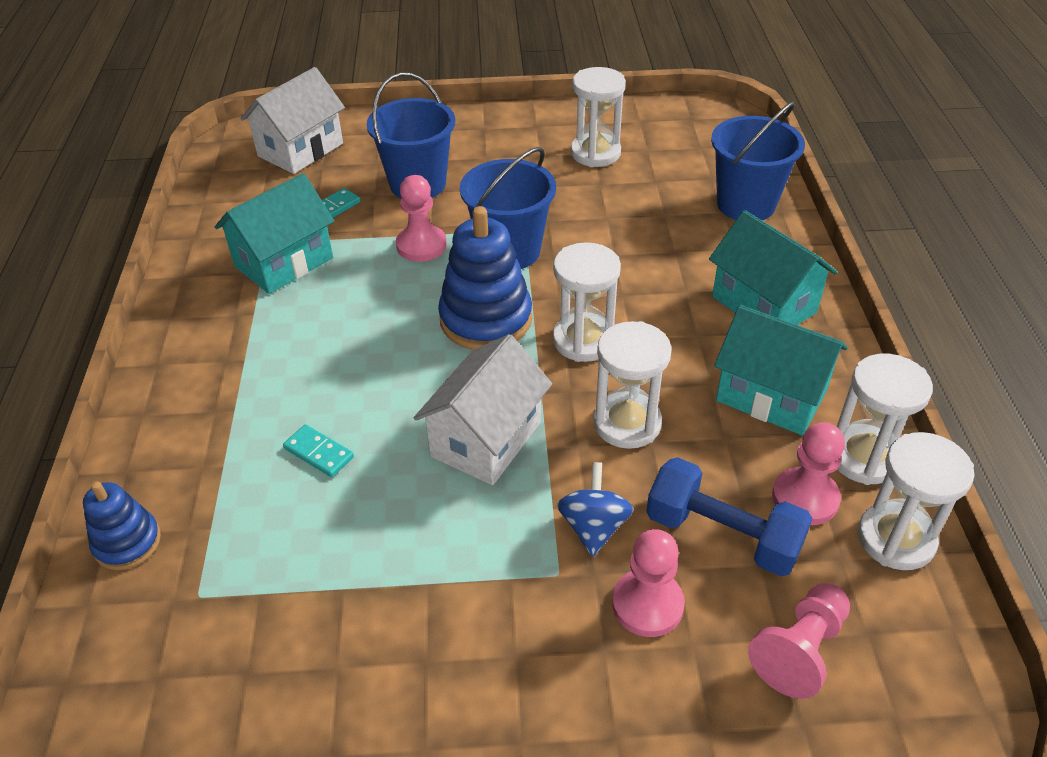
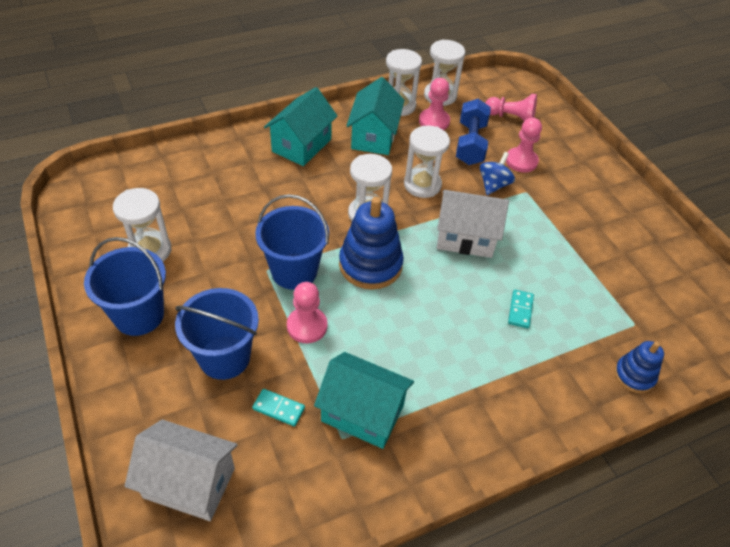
camera: 115 degrees left, 5 degrees up
blue spinning top [557,462,634,557] -> blue spinning top turned 135 degrees clockwise [480,152,515,195]
blue bucket [711,102,805,220] -> blue bucket moved to [84,237,166,336]

